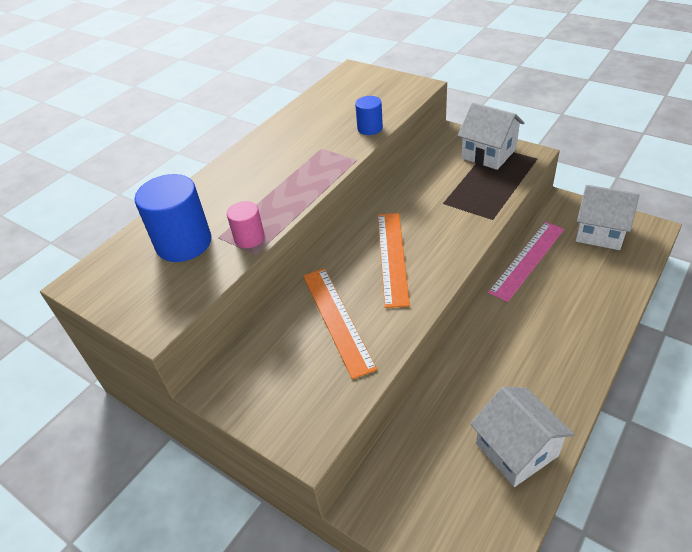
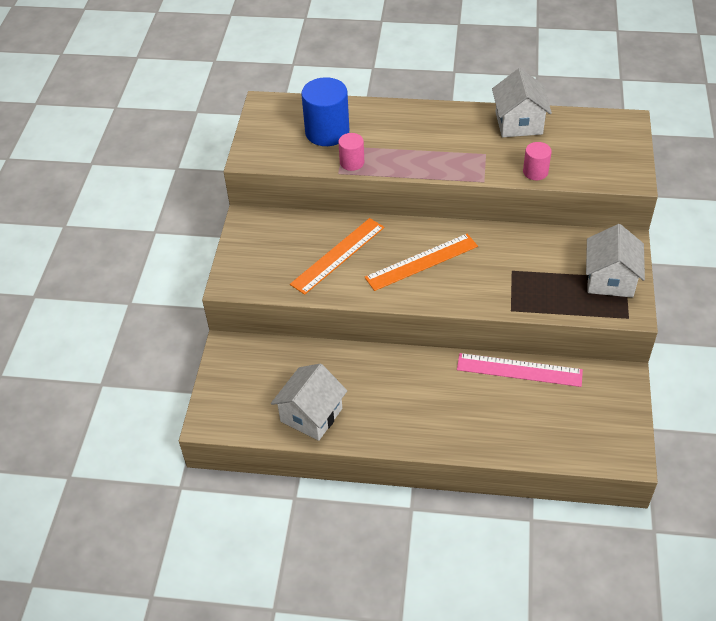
camera: 60 degrees right, 5 degrees up
blue cylinder [355,96,383,135] -> pink cylinder [523,142,552,180]
white house [575,185,640,250] -> white house moved to [492,68,552,137]

